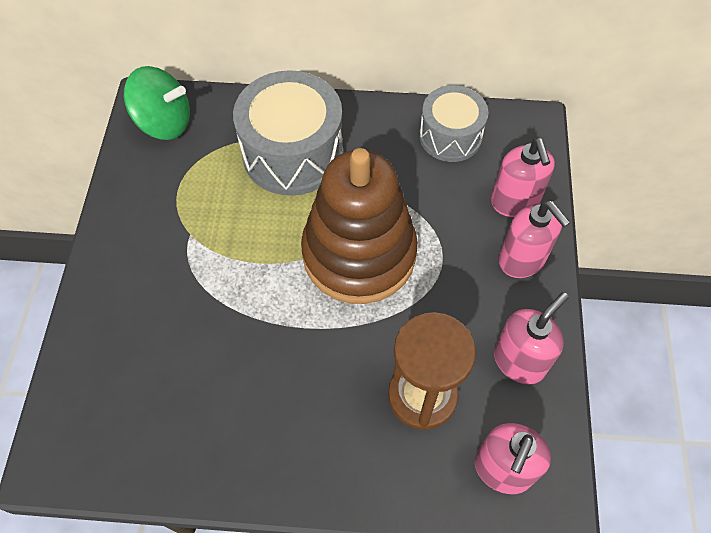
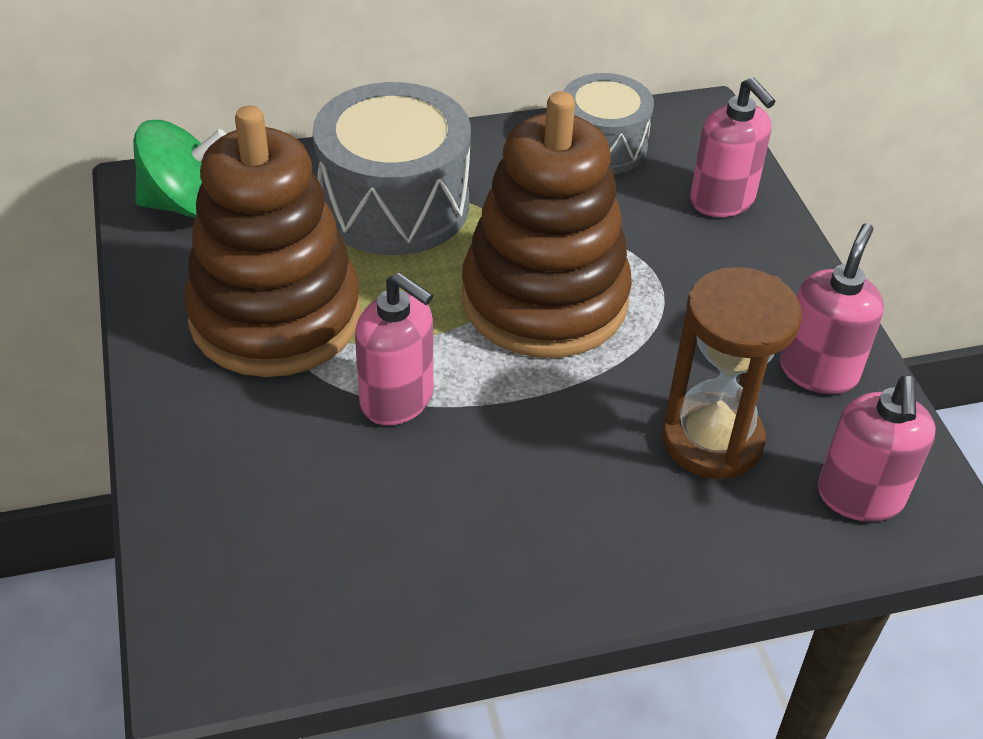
camera: 20 degrees left, 15 degrees down
pink soap dispenser [499,200,570,278] -> pink soap dispenser moved to [355,272,433,425]
none -> brown stacking toy [184,105,361,377]

